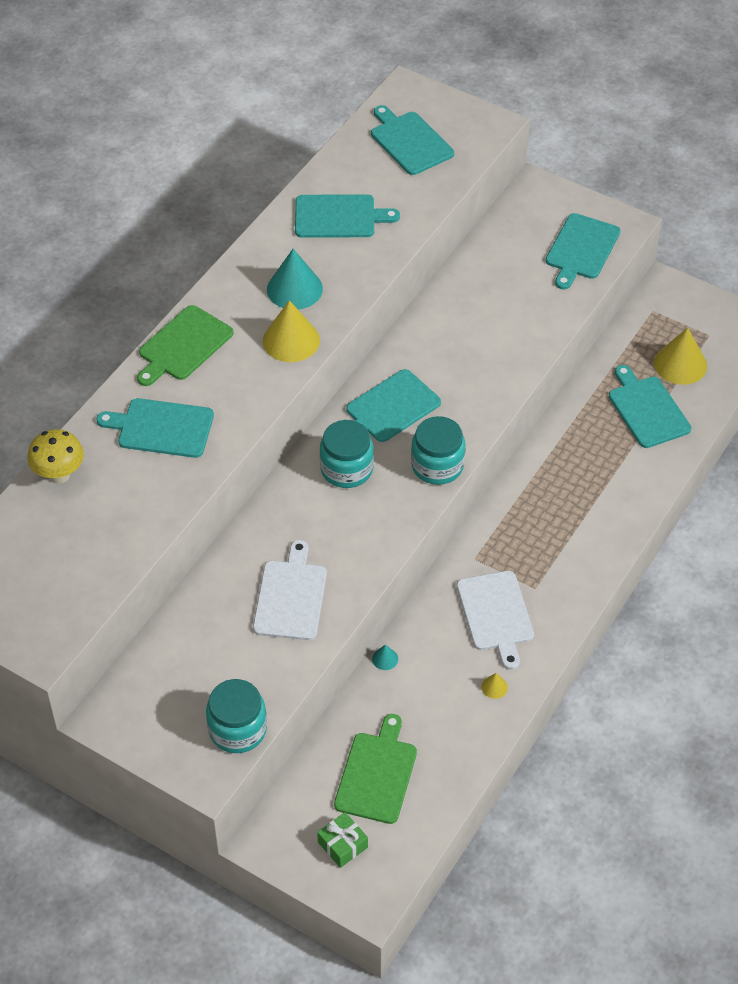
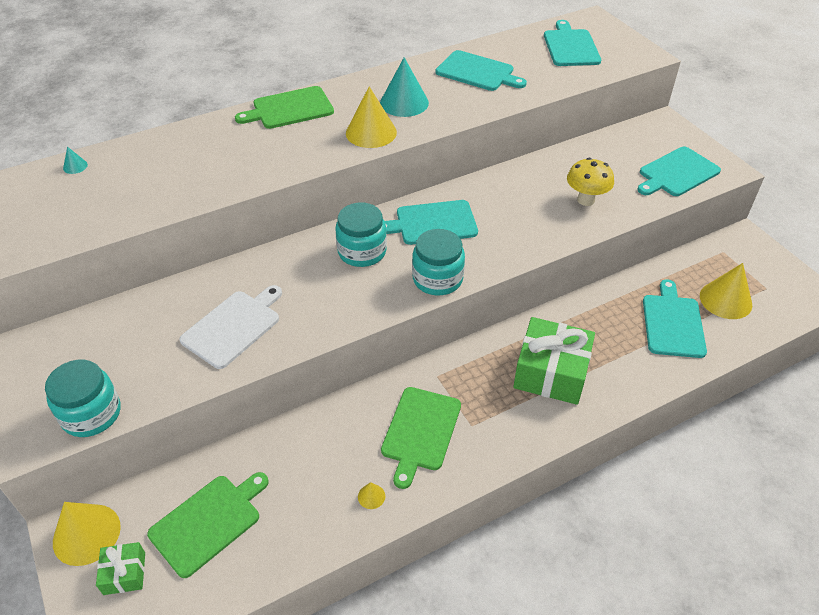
camera: 30 degrees right, 5 degrees down
yellow mushroom [27,429,84,484] -> yellow mushroom moved to [567,158,614,206]
turquoise cutting board [96,398,214,458] -> none
turquoise cone [372,644,398,670] -> turquoise cone moved to [63,147,88,174]
white cutting board [456,571,534,670] -> green cutting board [381,387,461,489]
none -> yellow cone [53,502,121,566]
none -> green gift [513,317,595,405]

